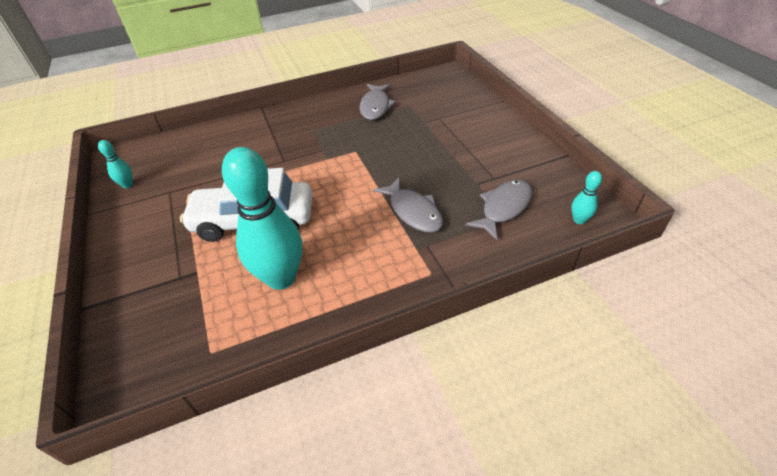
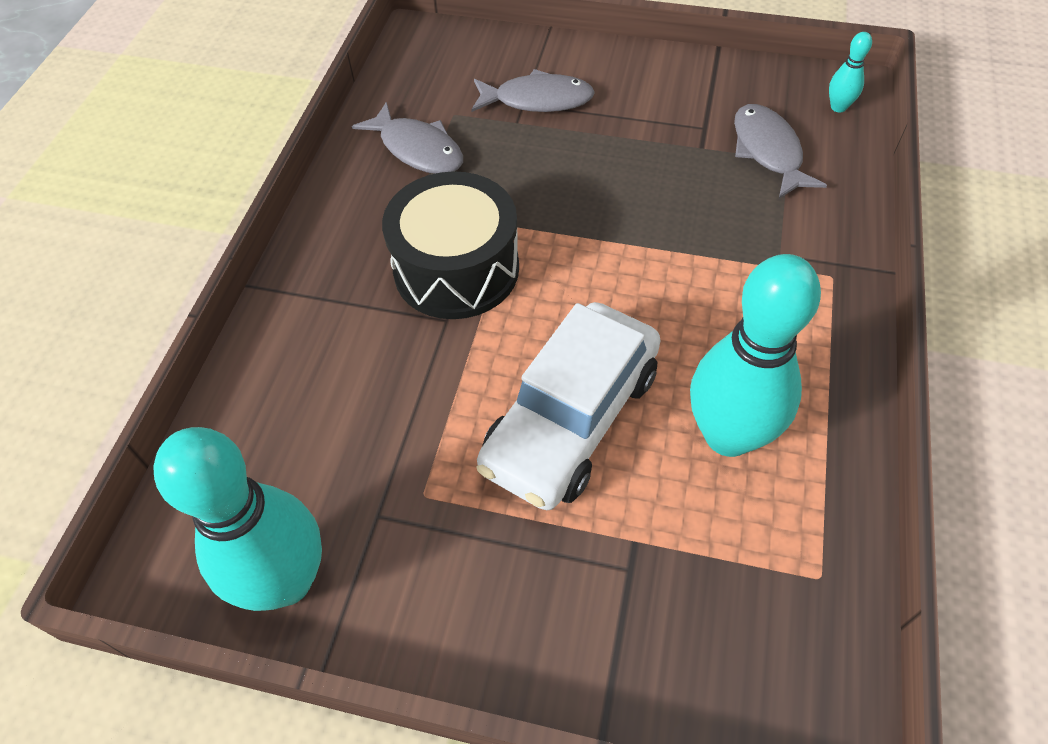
camera: 55 degrees left, 10 degrees up
turquoise bowling pin [98,140,133,188] -> turquoise bowling pin [154,427,322,611], size x2.35
grey fish [373,178,443,233] -> grey fish moved to [471,69,595,112]
none -> black drum [382,171,519,319]

